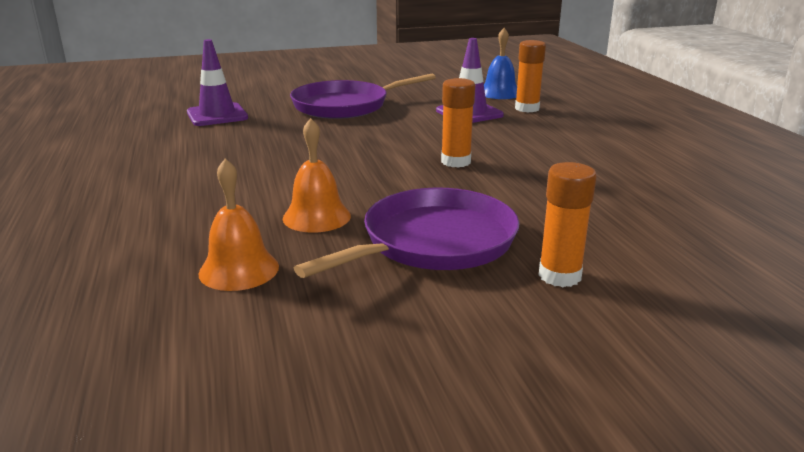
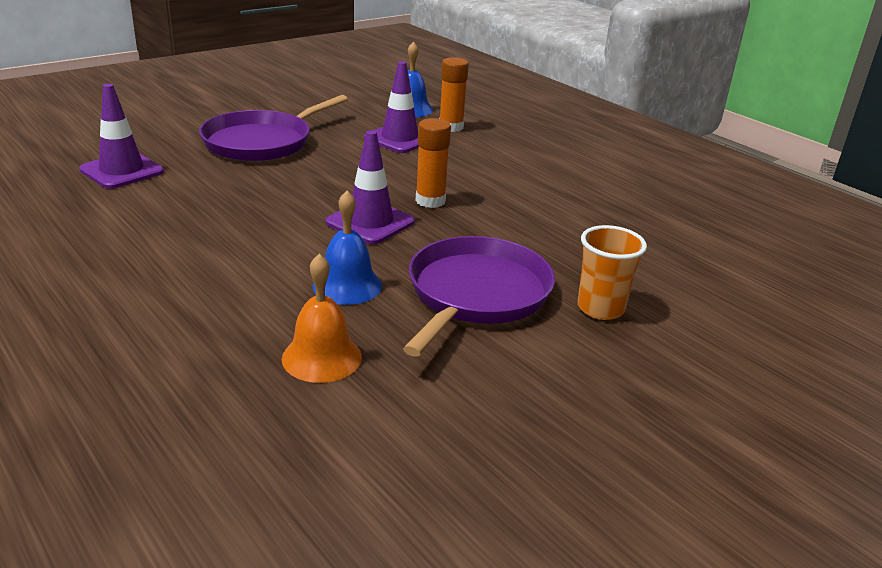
camera: 25 degrees left, 5 degrees up
orange bell [283,118,351,233] -> blue bell [312,191,382,305]
orange glue stick [539,162,597,287] -> orange cup [578,225,647,320]
none -> purple traffic cone [326,130,415,244]

